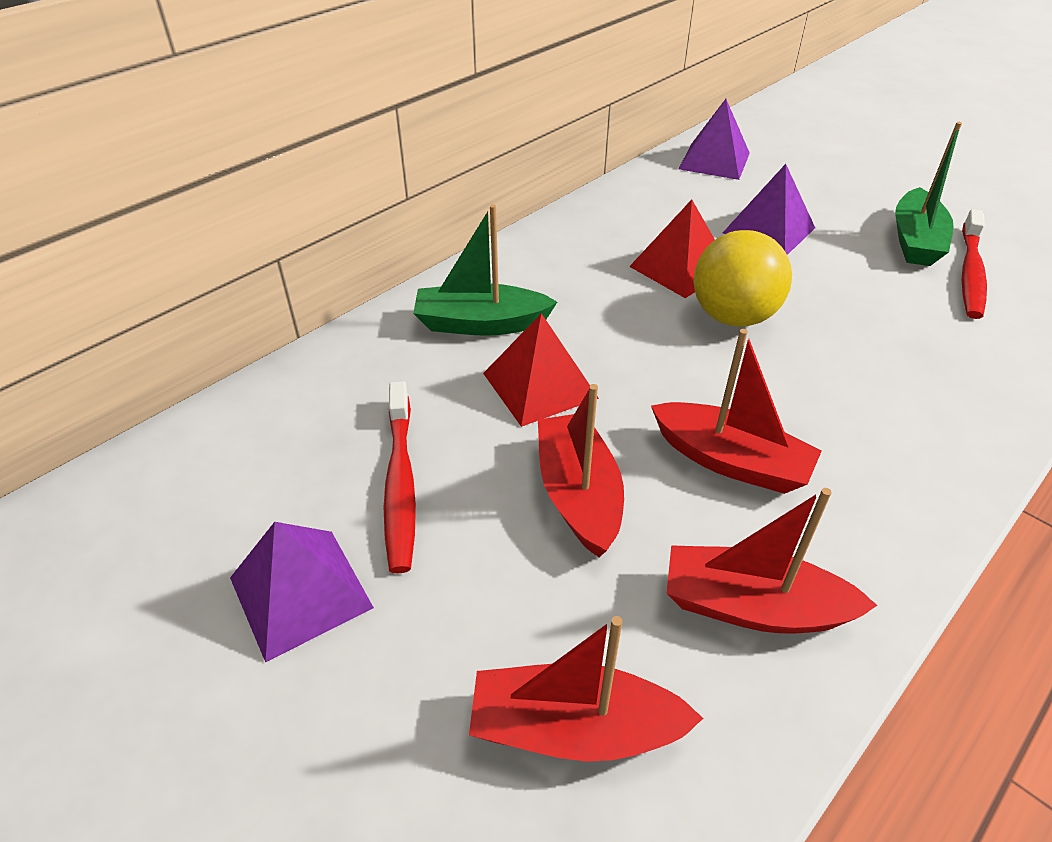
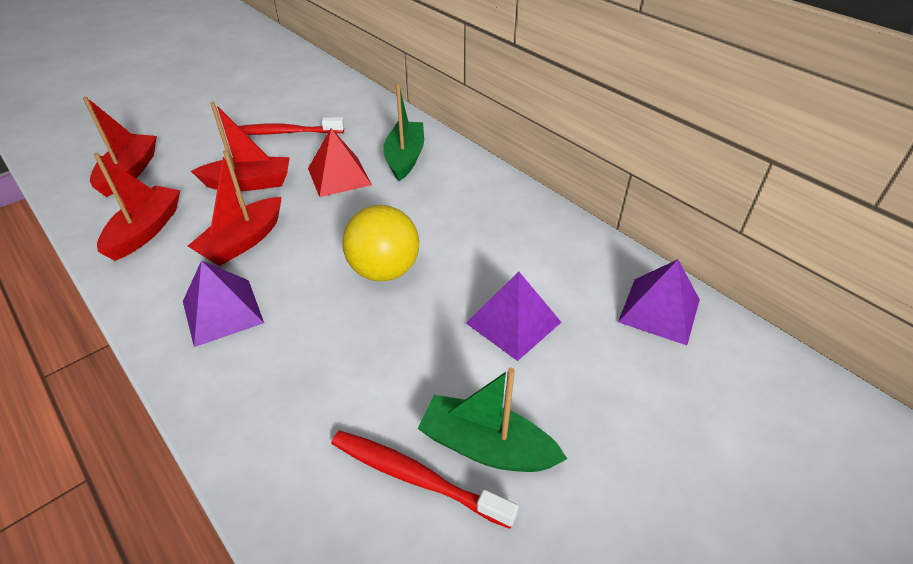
camera: 95 degrees right, 0 degrees up
purple pyramid [230,522,374,663] -> purple pyramid moved to [183,261,264,347]
red pyramid [629,199,715,298] -> none

